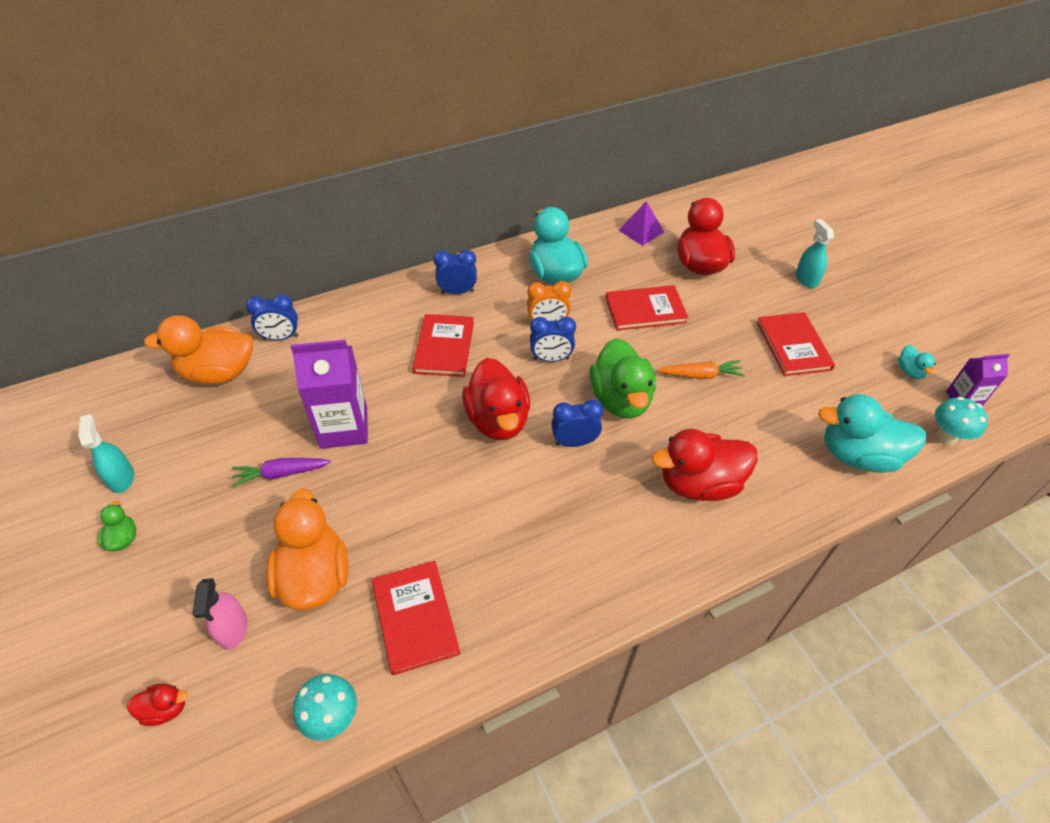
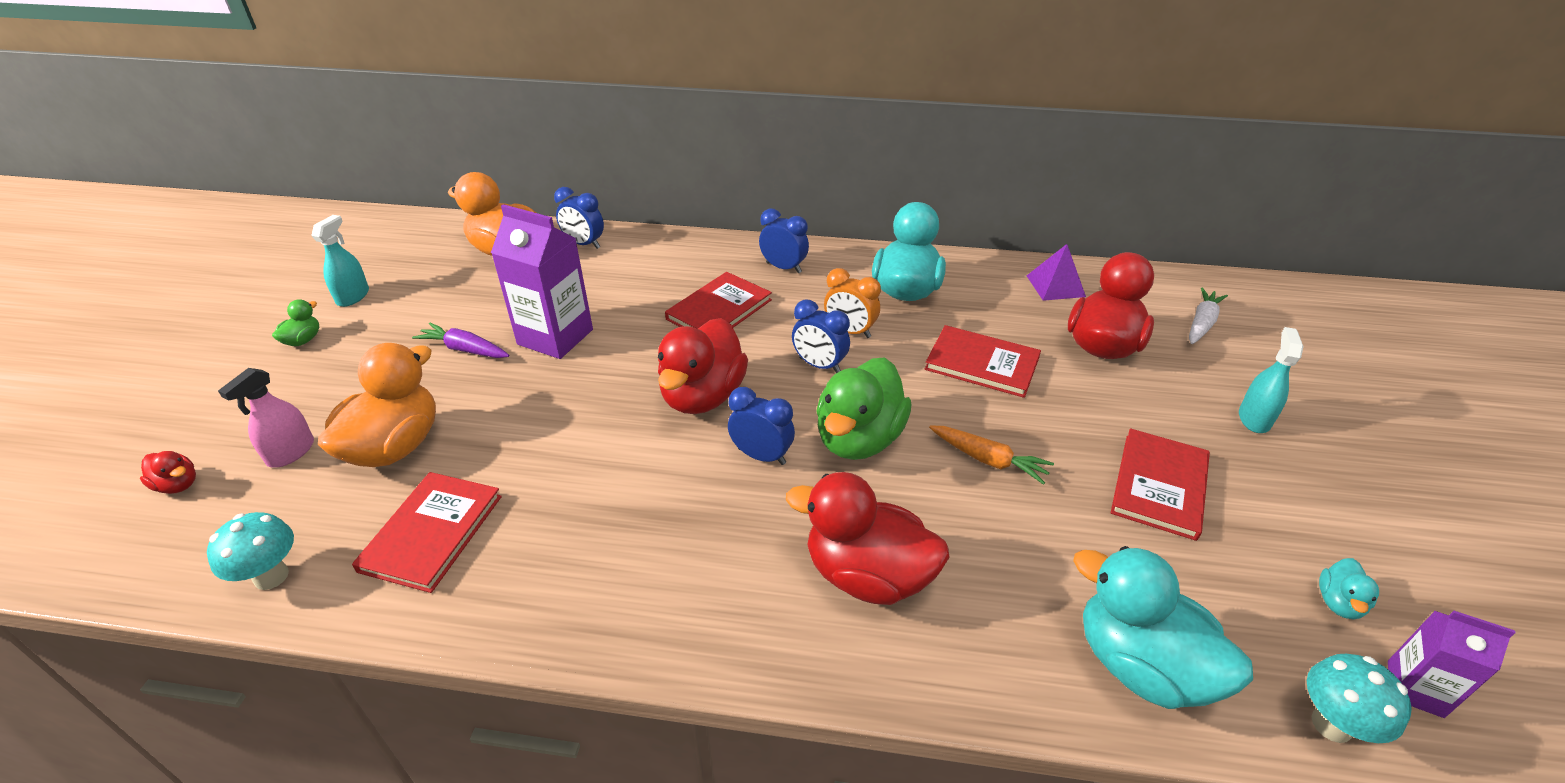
camera: 35 degrees right, 10 degrees down
none -> white carrot [1189,288,1228,344]

